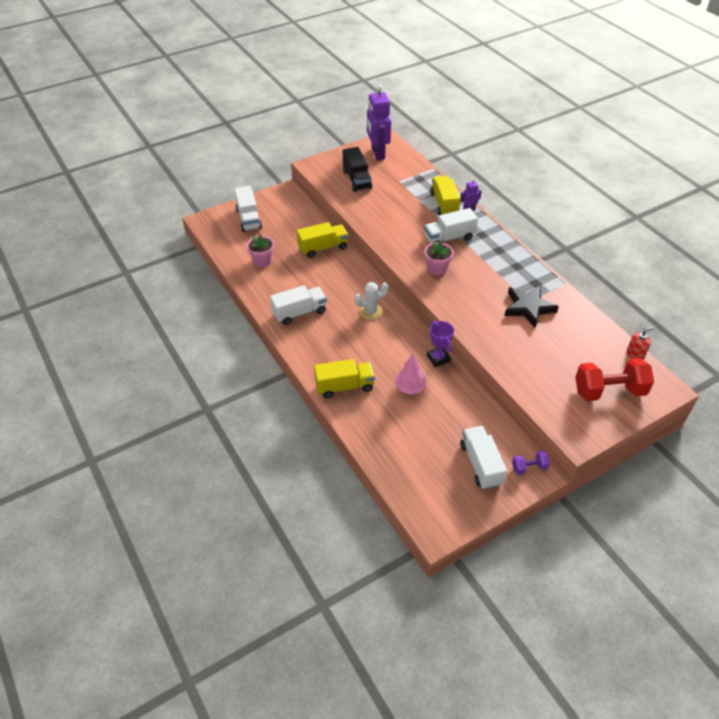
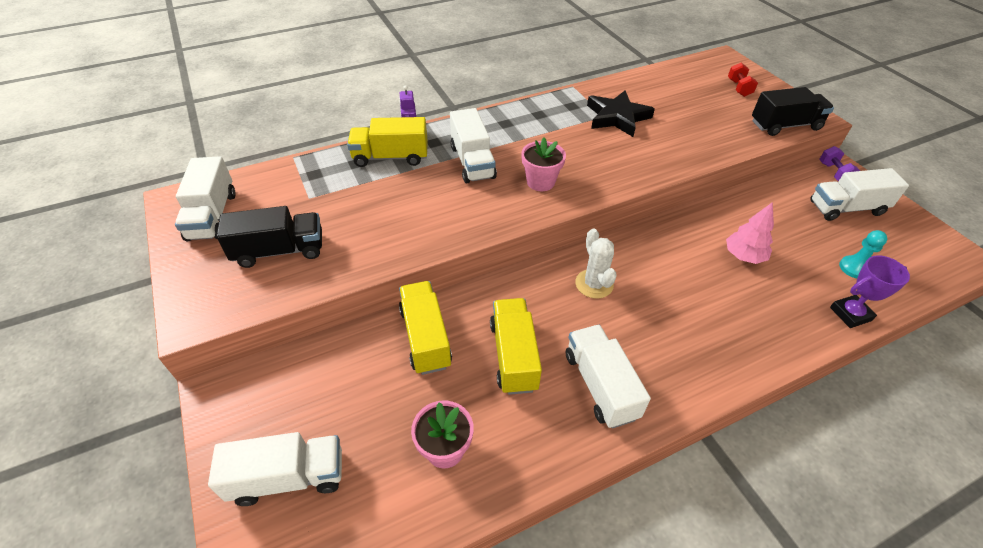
camera: 85 degrees left, 0 degrees up
yellow truck [314,359,375,398] -> yellow truck moved to [490,298,542,395]
purple robot [367,85,391,160] -> white truck [175,156,235,241]
purple trophy [427,321,454,367] -> purple trophy moved to [830,256,910,328]
red dumbbell [575,358,654,401] -> red dumbbell [728,63,758,97], size x0.49
red soap dispenser [627,327,654,360] -> none
none -> black truck [752,87,834,136]
none -> turquoise pawn [839,230,887,278]

